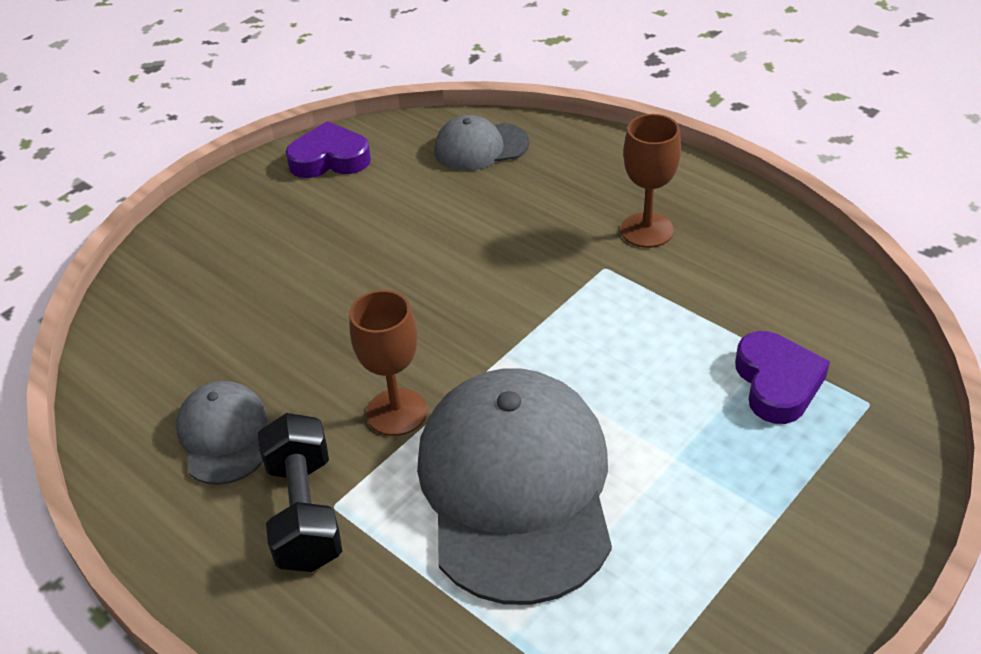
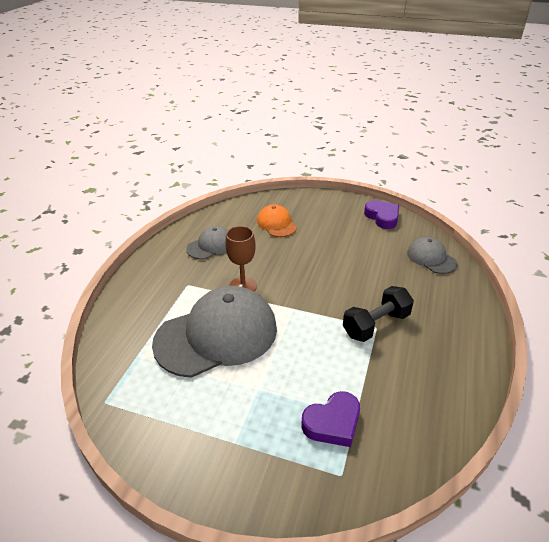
camera: 65 degrees right, 5 degrees down
black dumbbell [258,413,342,572] -> black dumbbell moved to [343,286,414,342]
brown goblet [621,114,681,248] -> none
none -> orange cap [257,204,297,237]

